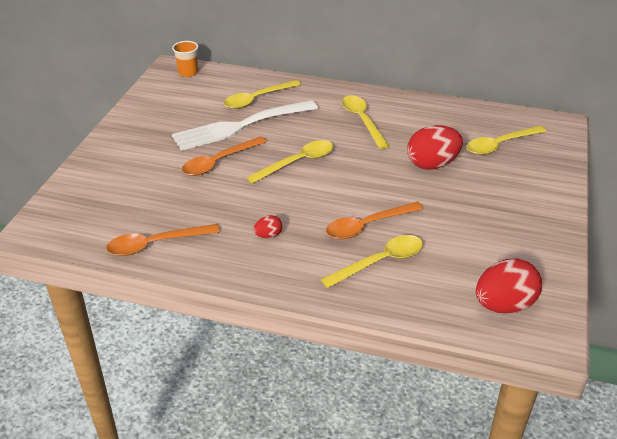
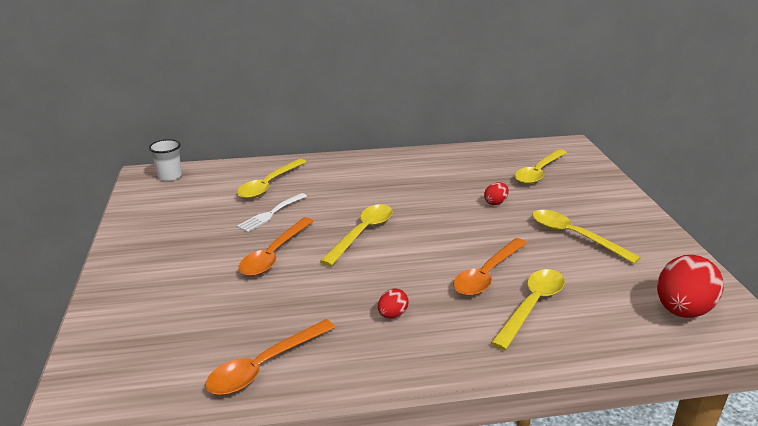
camera: 25 degrees left, 10 degrees down
orange cup [172,41,198,77] -> white cup [149,139,182,181]
white fork [172,100,318,151] -> white fork [237,193,307,232], size x0.48
yellow spoon [342,95,389,149] -> yellow spoon moved to [533,210,641,264]
red egg [407,125,463,170] -> red egg [484,182,509,205], size x0.47

